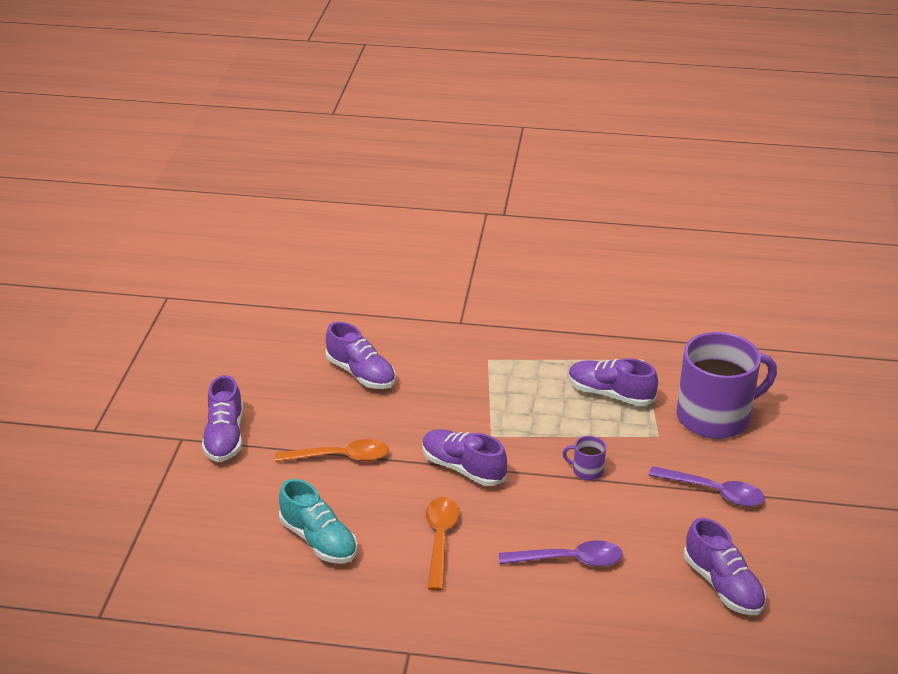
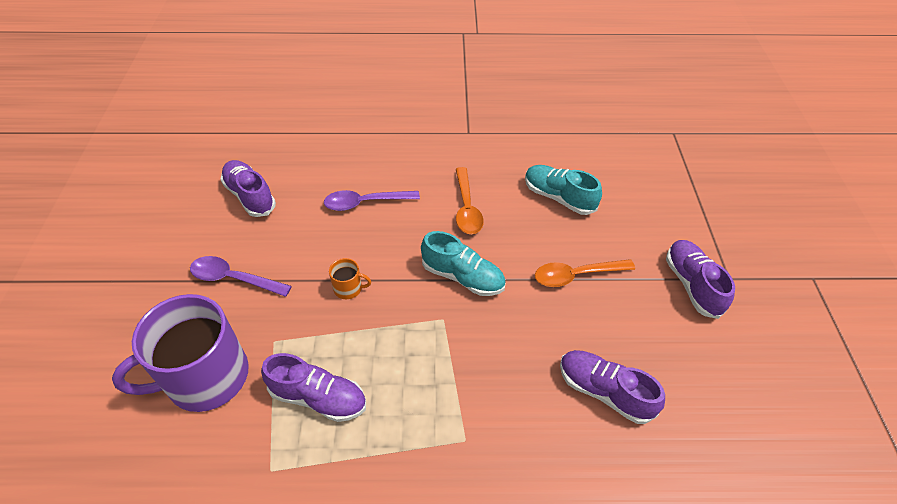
camera: 170 degrees right, 15 degrees up
purple shoe [422,429,507,486] -> turquoise shoe [421,231,506,296]
purple mug [562,436,606,480] -> orange mug [329,258,371,299]

